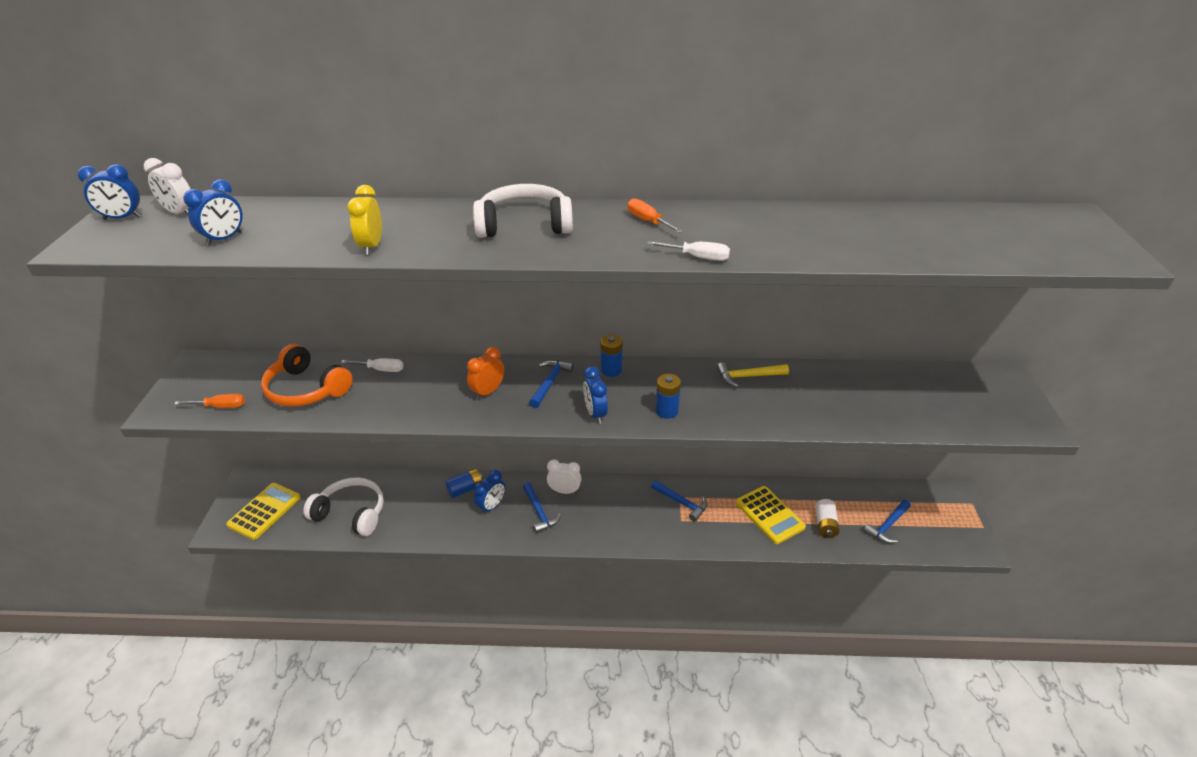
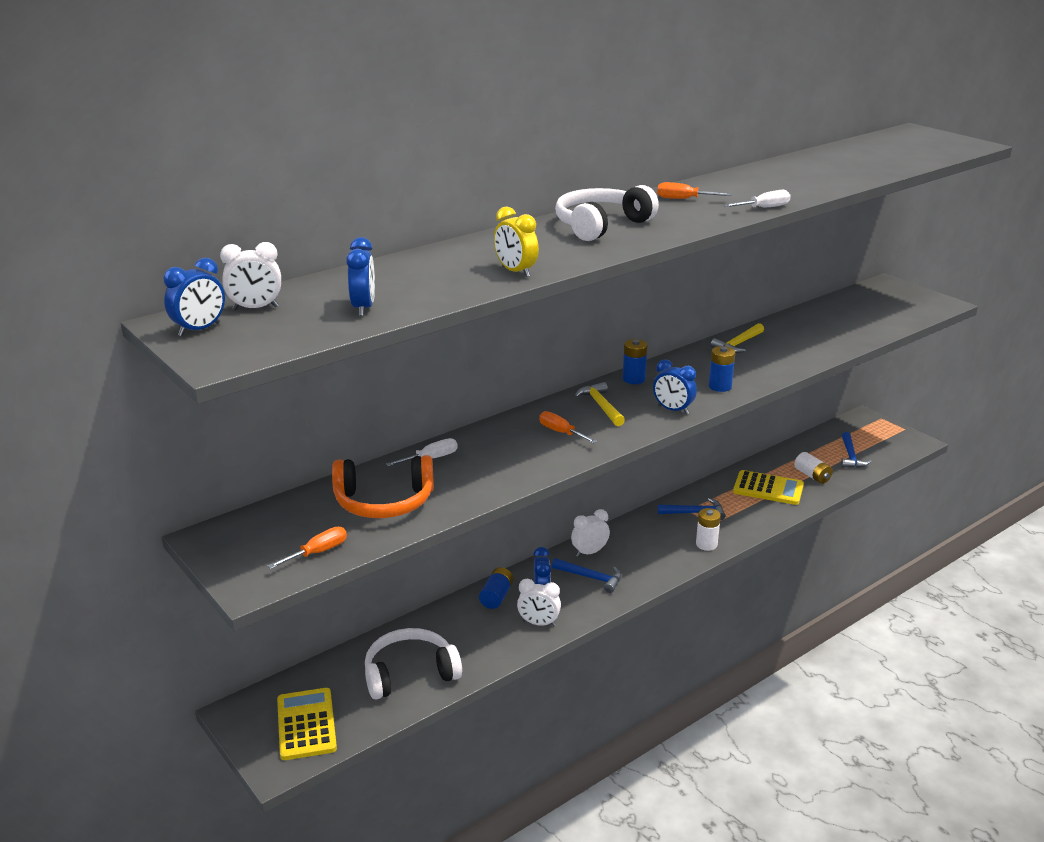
camera: 40 degrees left, 10 degrees down
orange clock [467,347,504,400] -> orange screwdriver [539,411,597,443]
blue hammer [529,360,574,408] -> yellow hammer [574,382,625,426]
none -> white clock [517,579,561,627]
none -> white battery [696,508,721,551]

